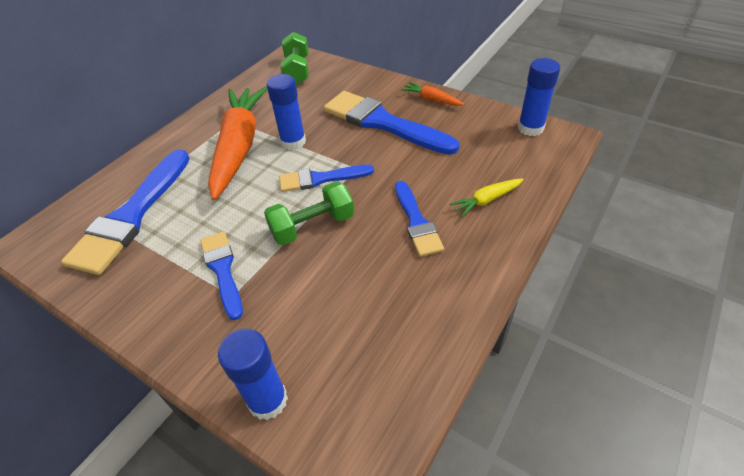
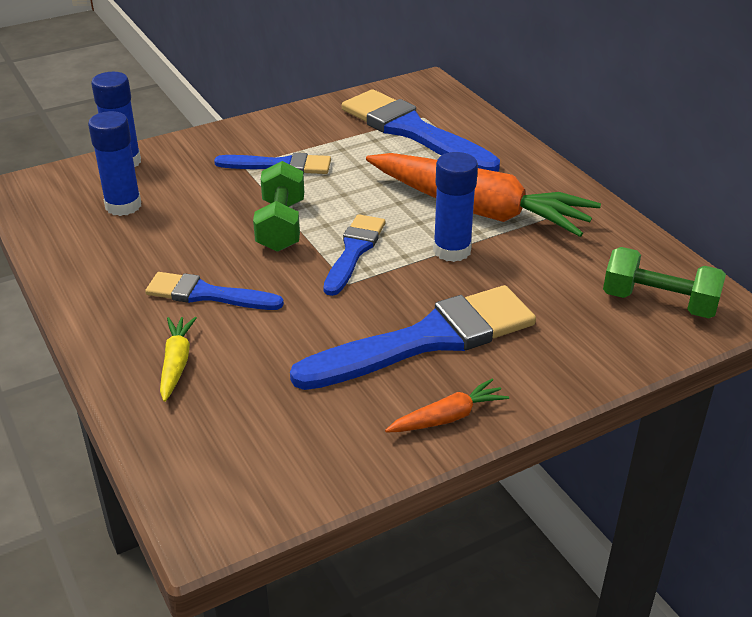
camera: 115 degrees right, 10 degrees down
blue glue stick [518,58,560,136] -> blue glue stick moved to [88,111,141,216]

